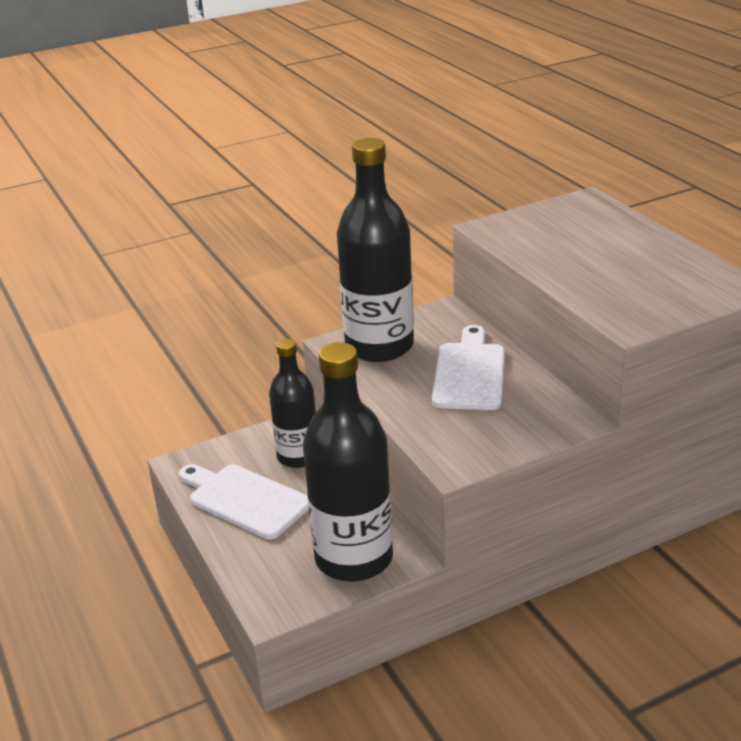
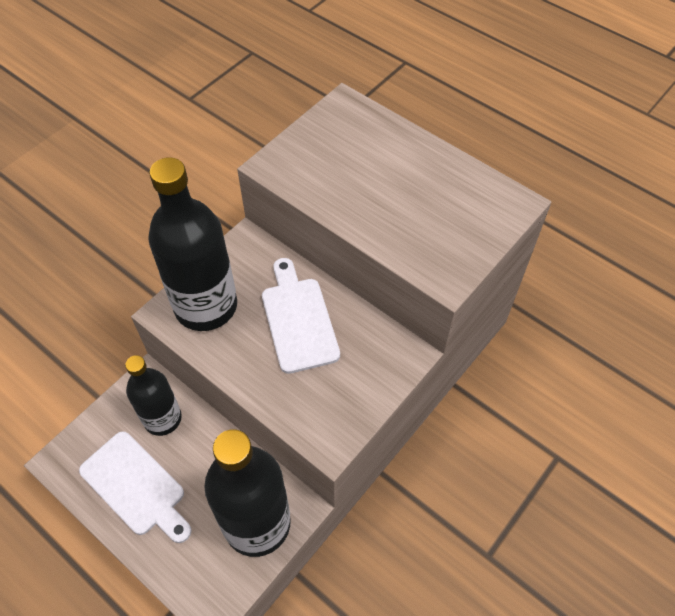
camera: 25 degrees left, 25 degrees up
white cutting board [178,464,309,539] -> white cutting board turned 150 degrees counterclockwise [79,431,191,543]

